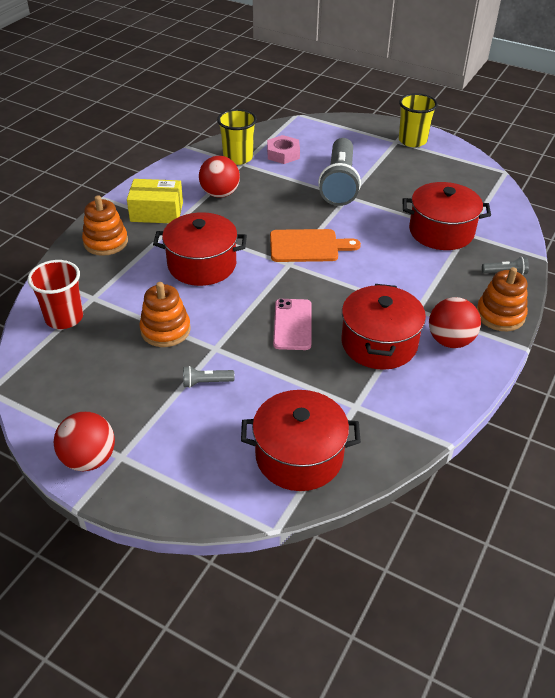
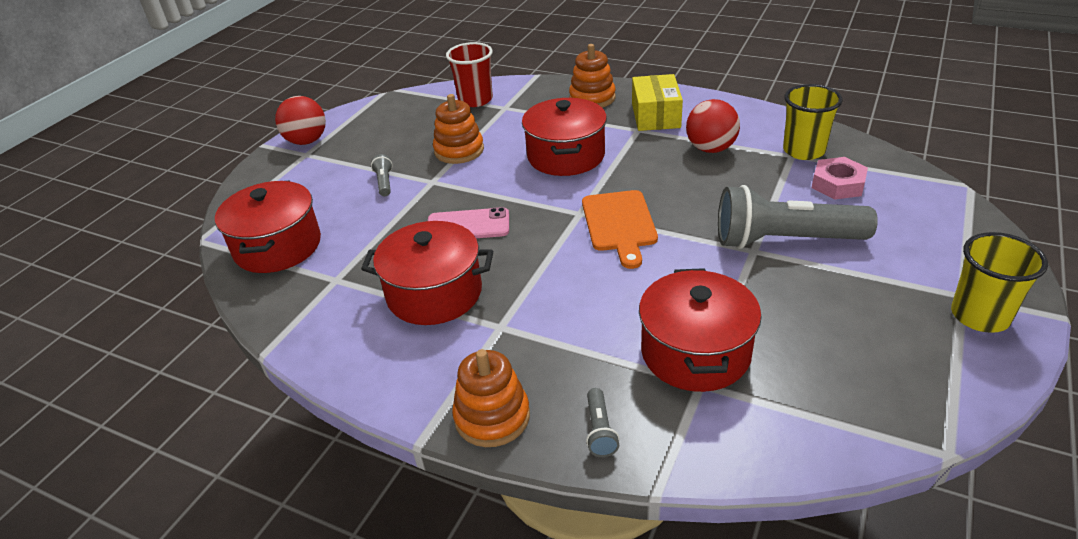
camera: 90 degrees right, 5 degrees down
red ball [429,297,481,348] -> none

